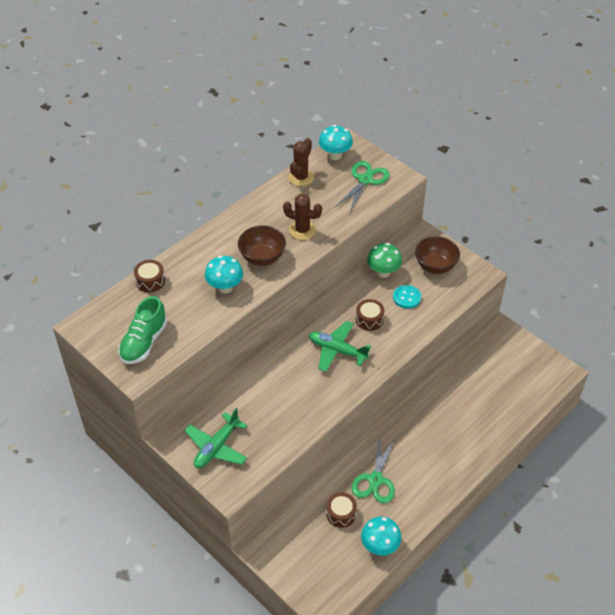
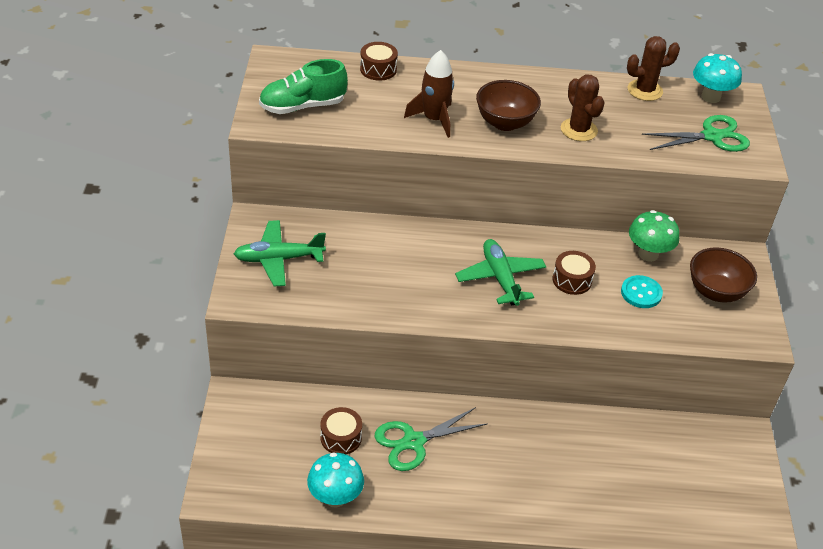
camera: 45 degrees right, 5 degrees down
turquoise mushroom [205,255,243,294] -> brown rocket [404,50,454,138]

